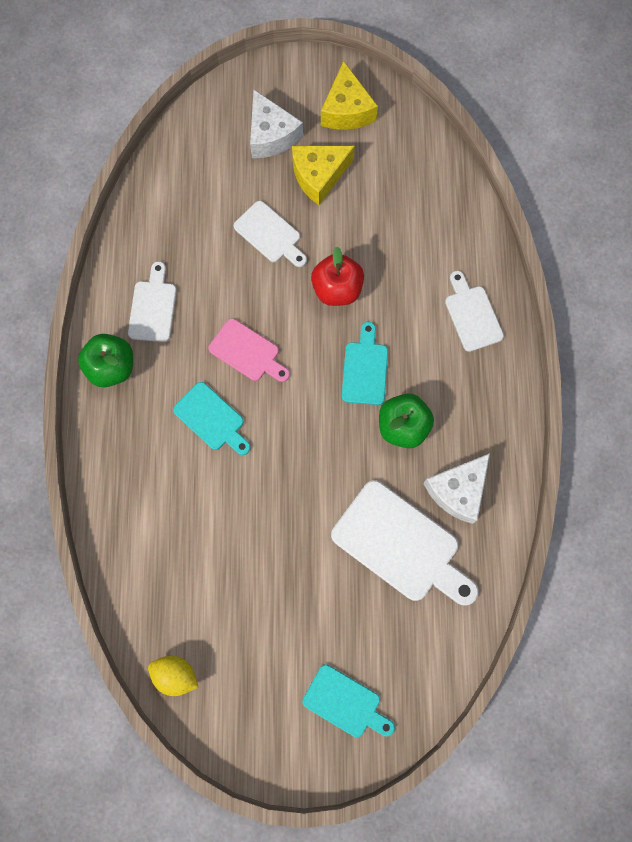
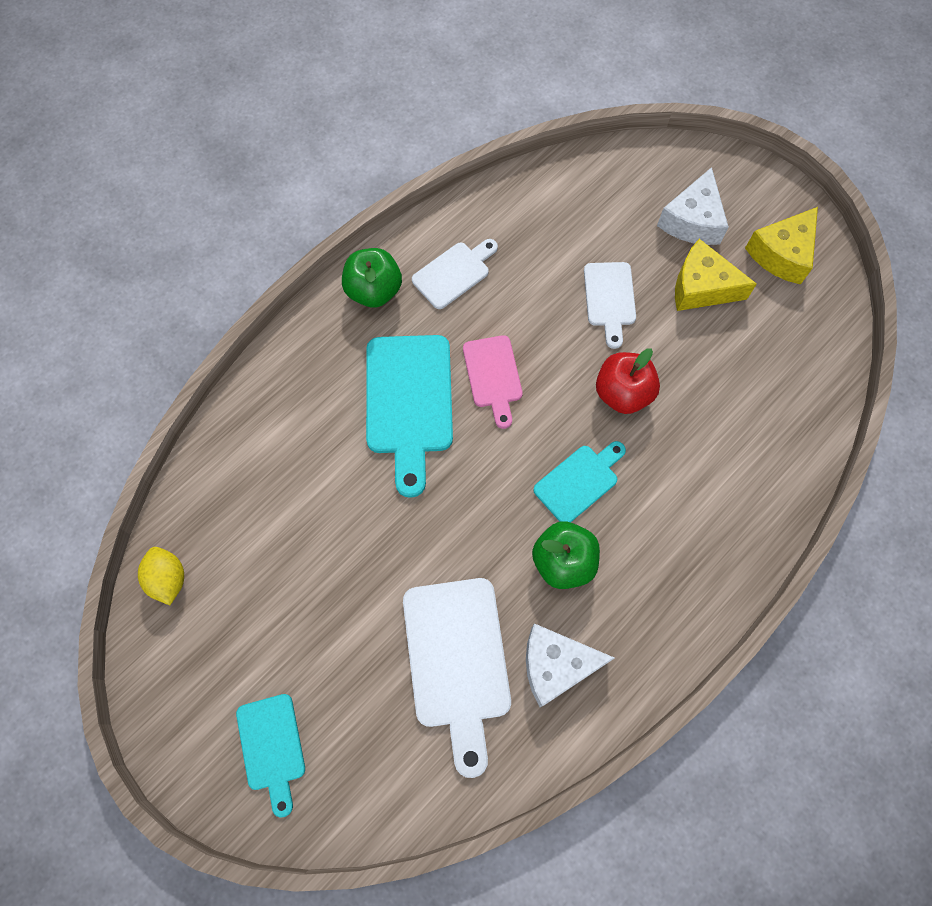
camera: 45 degrees right, 5 degrees down
turquoise cutting board [173,382,251,455] -> turquoise cutting board [366,335,453,498], size x1.71
white cutting board [445,271,504,352] -> none

